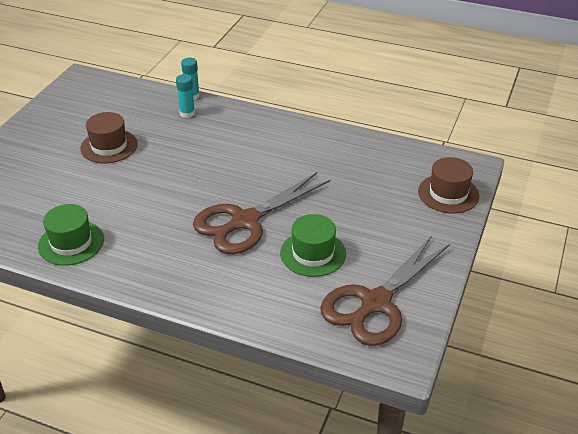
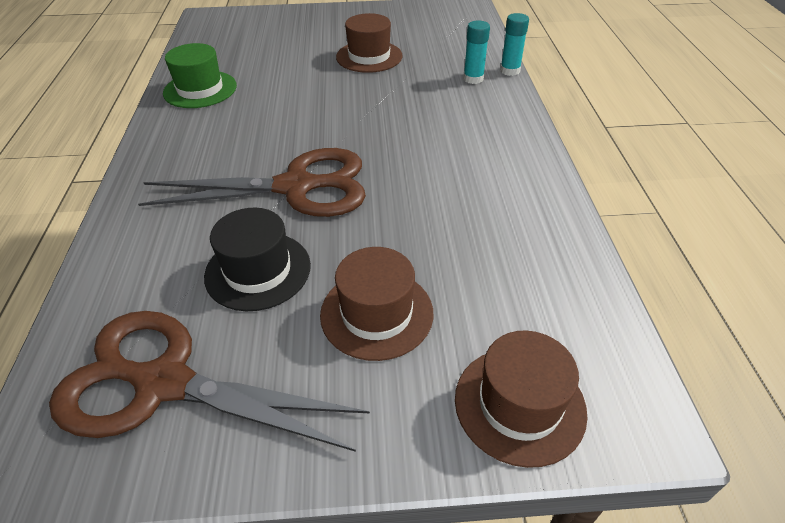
camera: 65 degrees right, 5 degrees up
brown scissors [193,172,330,254] -> brown scissors turned 150 degrees clockwise [138,148,366,217]
green hat [280,214,346,277] -> black hat [204,208,311,311]
none -> brown hat [320,247,433,361]

